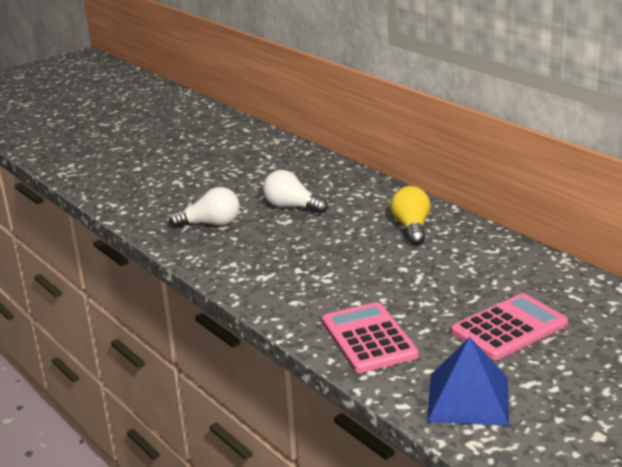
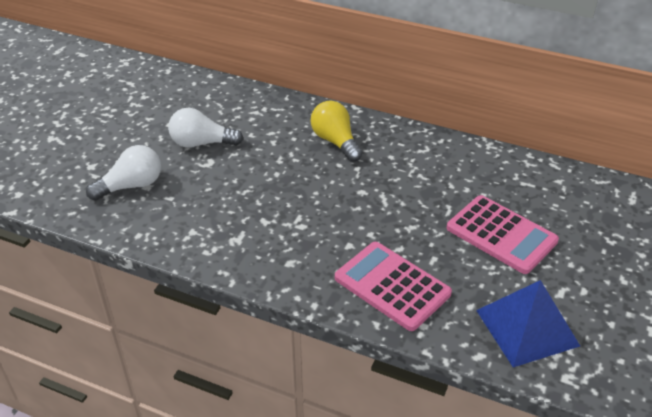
camera: 30 degrees left, 15 degrees up
pink calculator [451,293,568,360] -> pink calculator turned 105 degrees clockwise [447,195,559,274]

